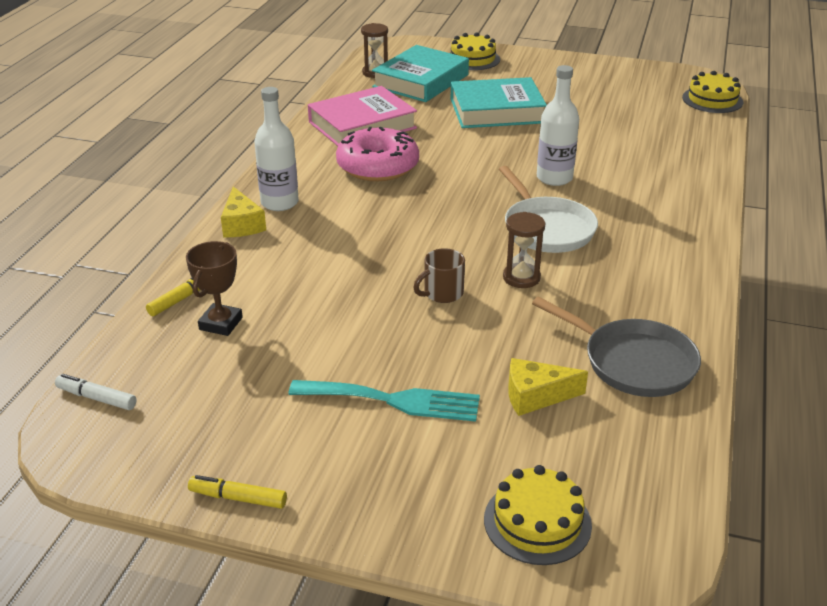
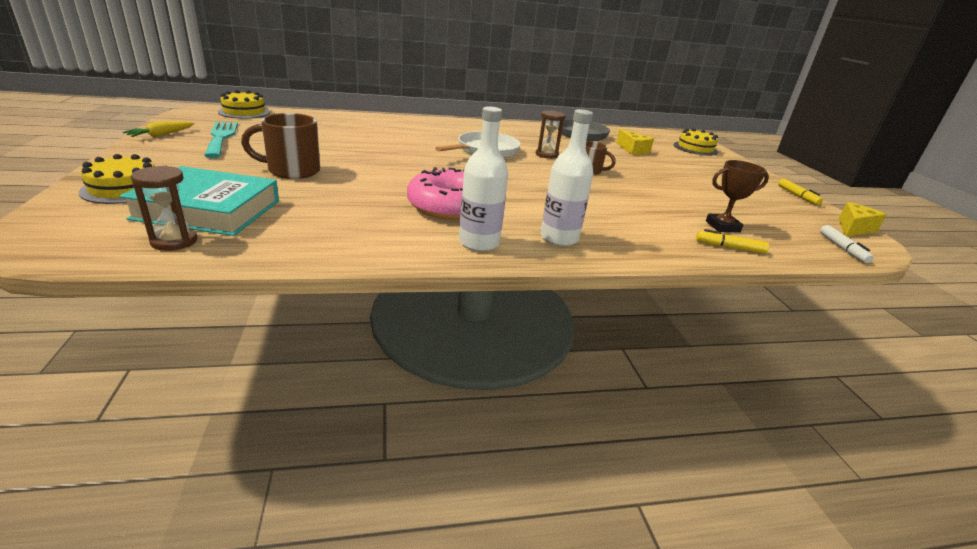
camera: 120 degrees left, 5 degrees down
yellow cheese [221,186,266,237] -> yellow cheese moved to [838,202,887,237]
turquoise fork [288,380,480,422] -> turquoise fork moved to [204,122,238,158]
pink book [308,86,417,146] -> none
turquoise book [451,77,547,128] -> brown mug [241,113,320,179]
white bottle [537,65,579,186] -> white bottle moved to [459,107,508,251]
none -> yellow carrot [123,121,195,137]

